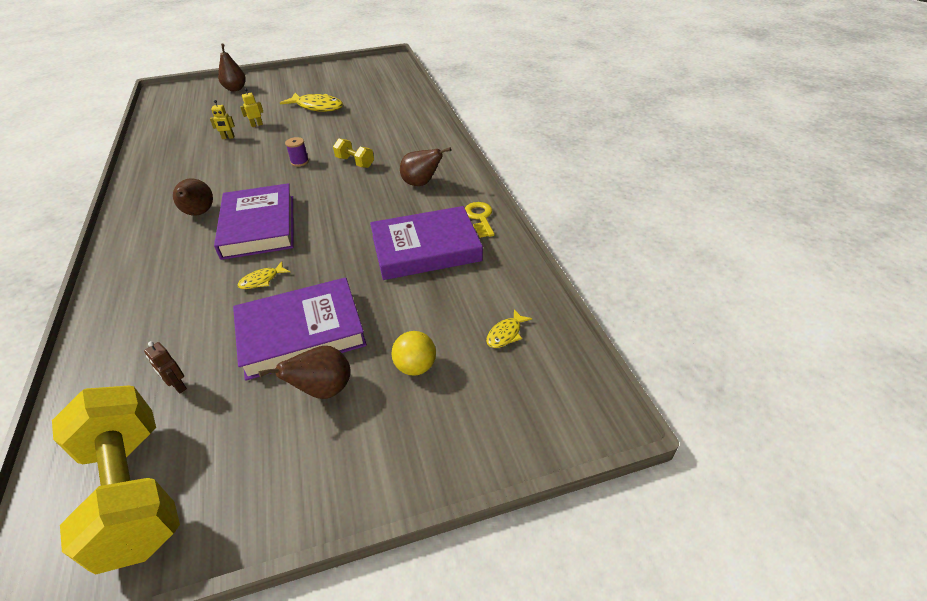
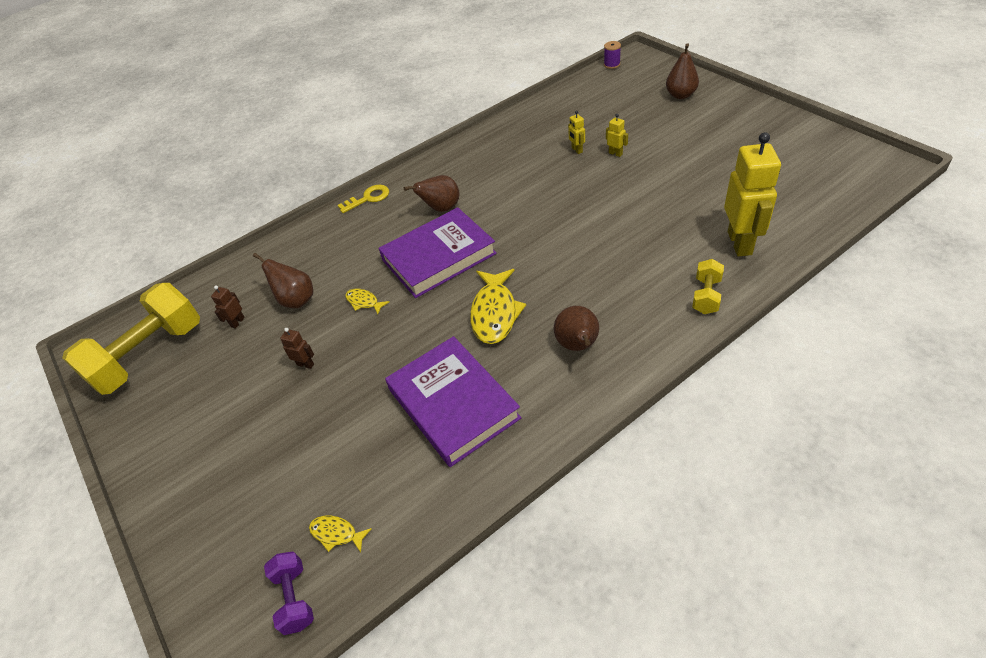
camera: 75 degrees right, 5 degrees up
purple book [233,277,367,380] -> brown robot [280,328,314,369]
brown pear [258,346,351,399] -> brown pear moved to [253,253,313,308]
yellow fish [280,93,343,112] -> yellow fish moved to [470,269,526,344]
purple spool [285,137,309,167] -> purple spool moved to [604,41,621,69]
yellow dumbbell [333,138,374,168] -> yellow dumbbell moved to [692,259,724,314]
yellow ball [391,331,436,376] -> none
yellow key [465,202,494,238] -> yellow key moved to [338,185,389,213]
none -> purple dumbbell [264,551,314,635]
none -> yellow robot [724,132,781,256]

